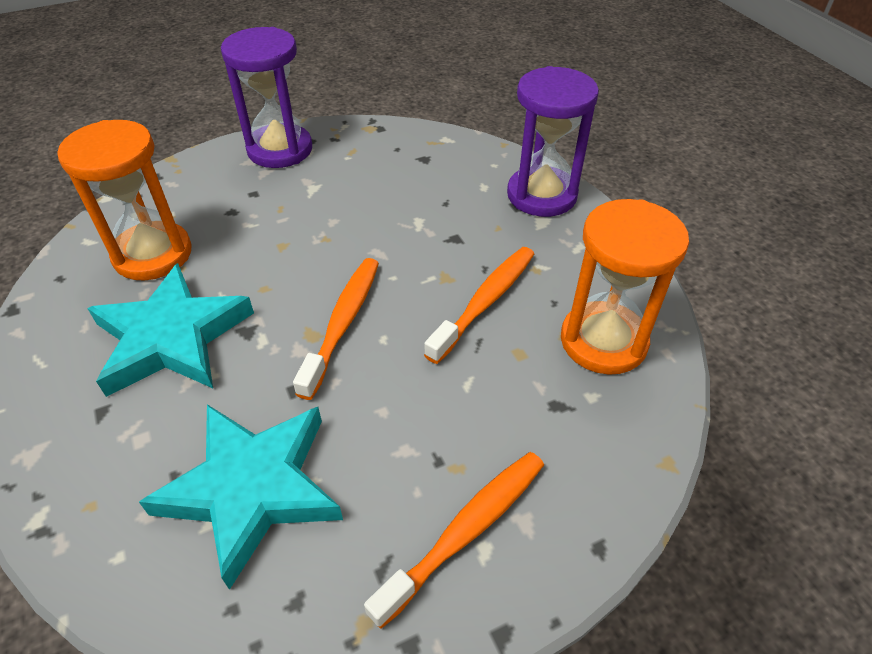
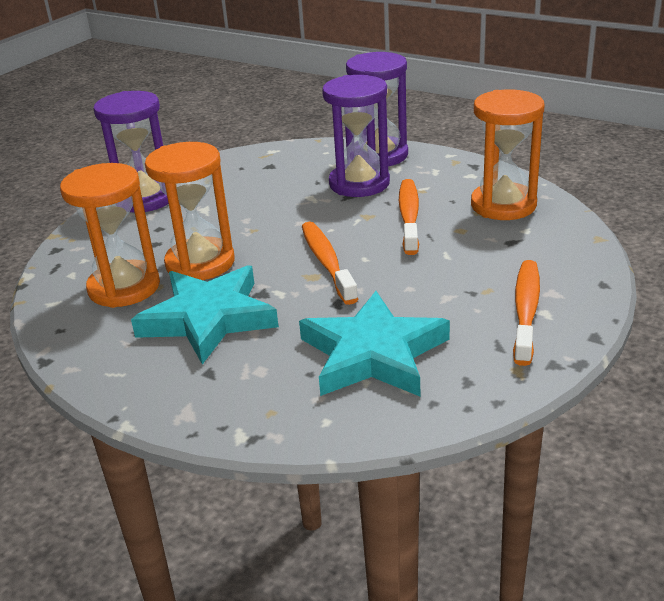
camera: 30 degrees left, 15 degrees down
none -> orange hourglass [145,142,235,280]
none -> purple hourglass [322,75,390,197]

